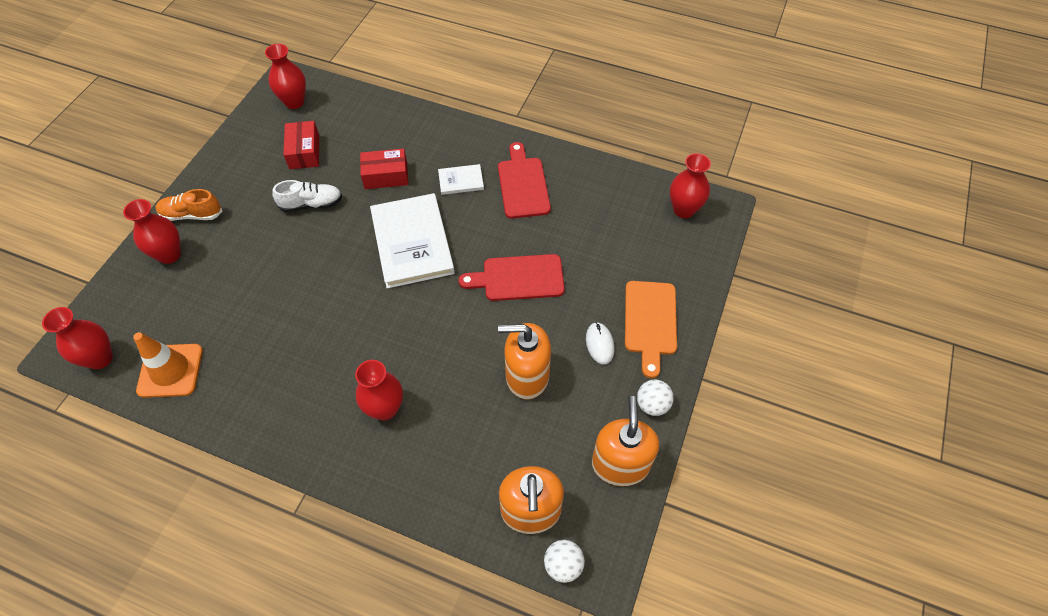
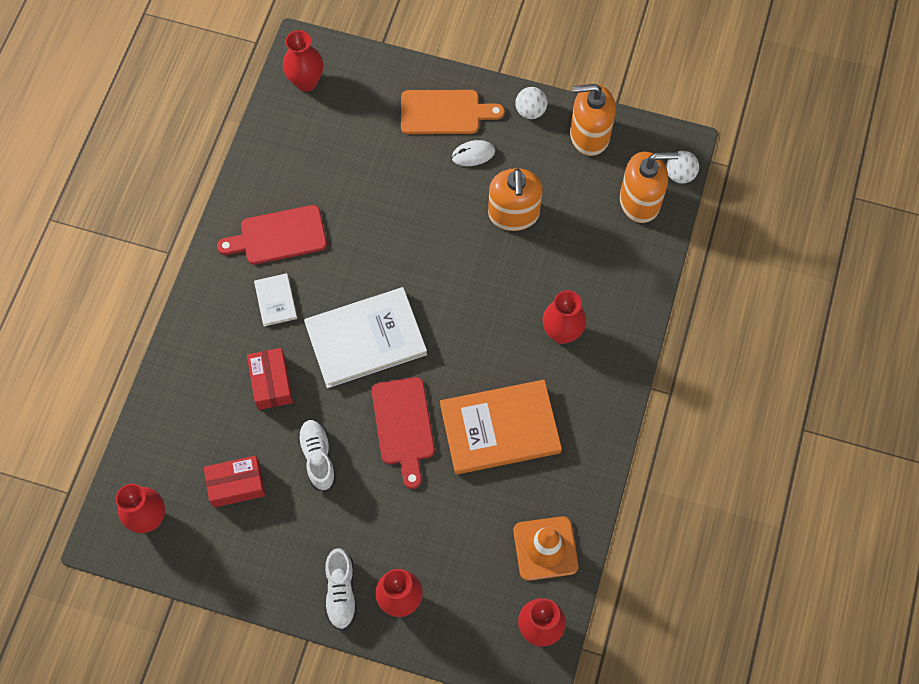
camera: 95 degrees left, 10 degrees up
orange shoe [156,189,222,221] -> white shoe [325,548,357,630]
red cutting board [459,254,565,301] -> red cutting board moved to [372,377,435,489]
none -> orange book [440,380,562,474]

